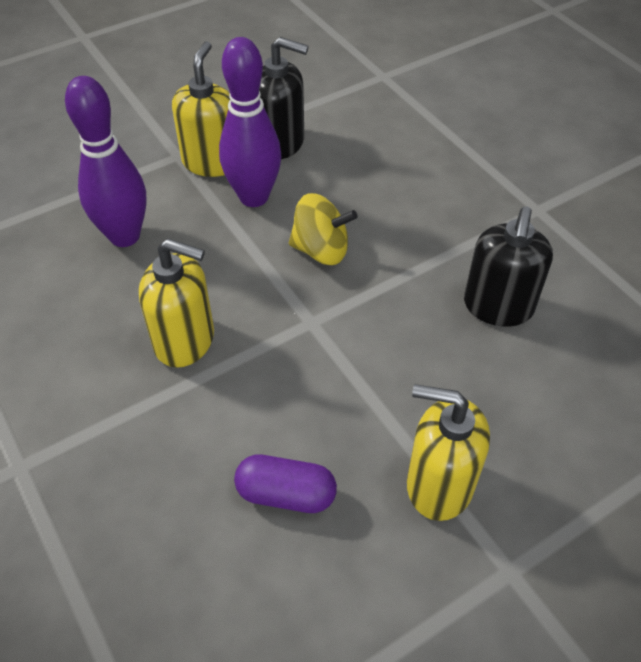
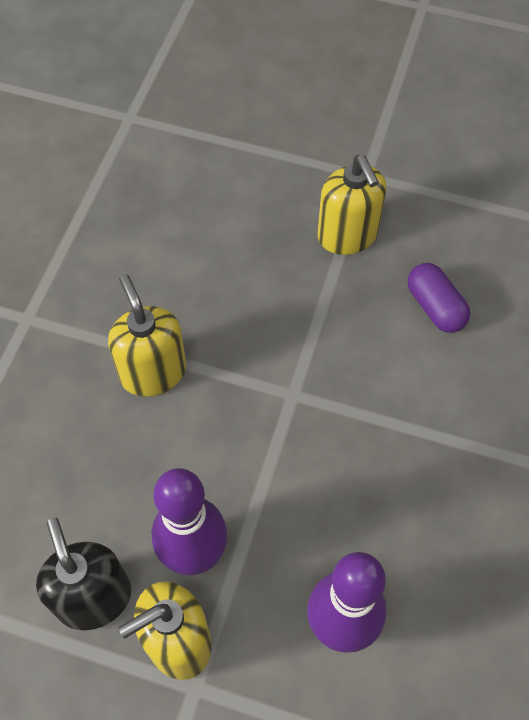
camera: 130 degrees left, 10 degrees up
yellow soap dispenser [139,239,214,368] -> yellow soap dispenser moved to [108,274,186,397]
yellow spinning top [289,193,358,265] -> none
black soap dispenser [464,207,553,327] -> none

